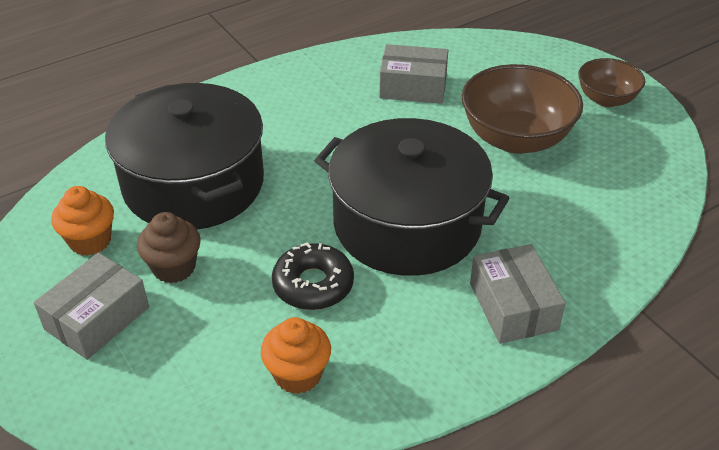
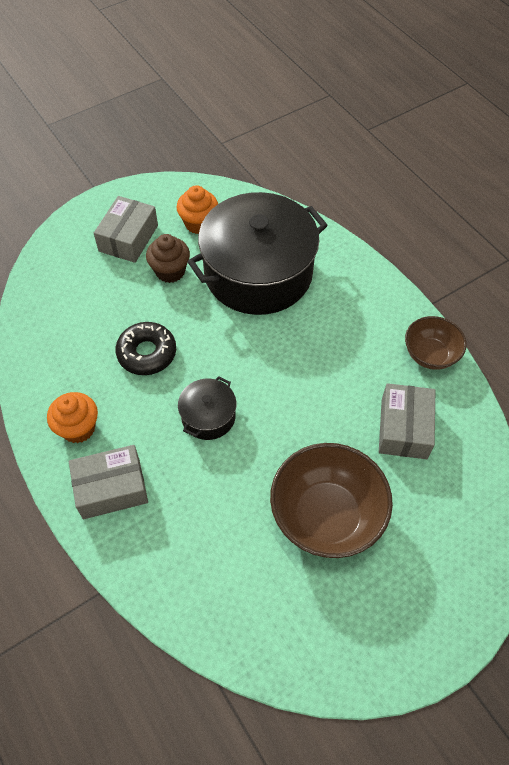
camera: 90 degrees right, 15 degrees up
grey box [34,253,149,360] -> grey box turned 75 degrees clockwise [94,196,158,263]
orange cupcake [261,317,331,394] -> orange cupcake moved to [47,392,98,443]
black pot [314,118,510,276] -> black pot [178,376,236,440], size x0.44
brown bowl [578,58,645,107] -> brown bowl moved to [405,316,466,370]

